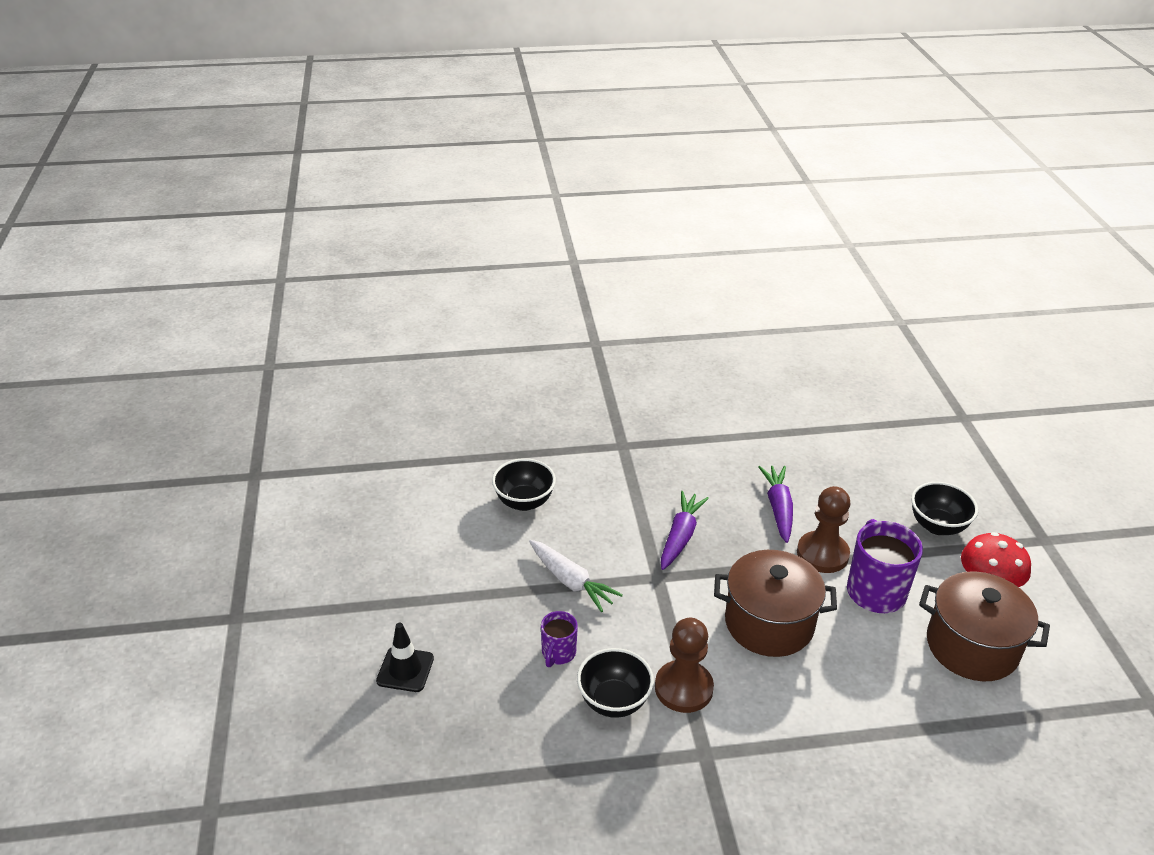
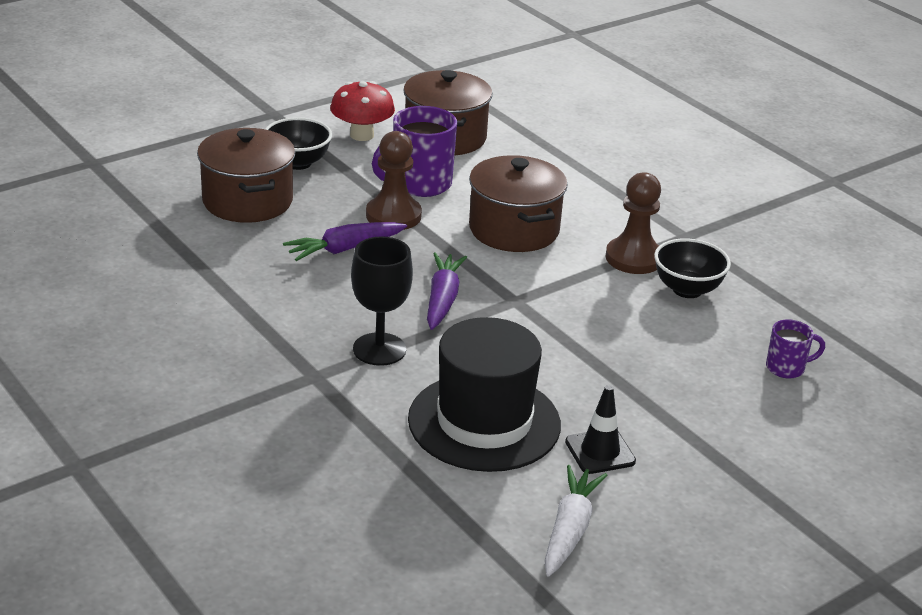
camera: 120 degrees left, 5 degrees down
black traffic cone [376,623,434,692] -> black traffic cone moved to [565,385,636,474]
black bowl [492,458,556,511] -> black hat [408,317,561,472]
white carrot [529,540,623,612] -> white carrot moved to [544,465,607,577]
purple mug [541,611,578,667] -> purple mug moved to [766,319,825,379]
purple carrot [661,491,709,570] -> purple carrot turned 105 degrees clockwise [427,252,467,330]
none -> brown pot [197,128,295,223]
none -> black goblet [351,236,413,366]

